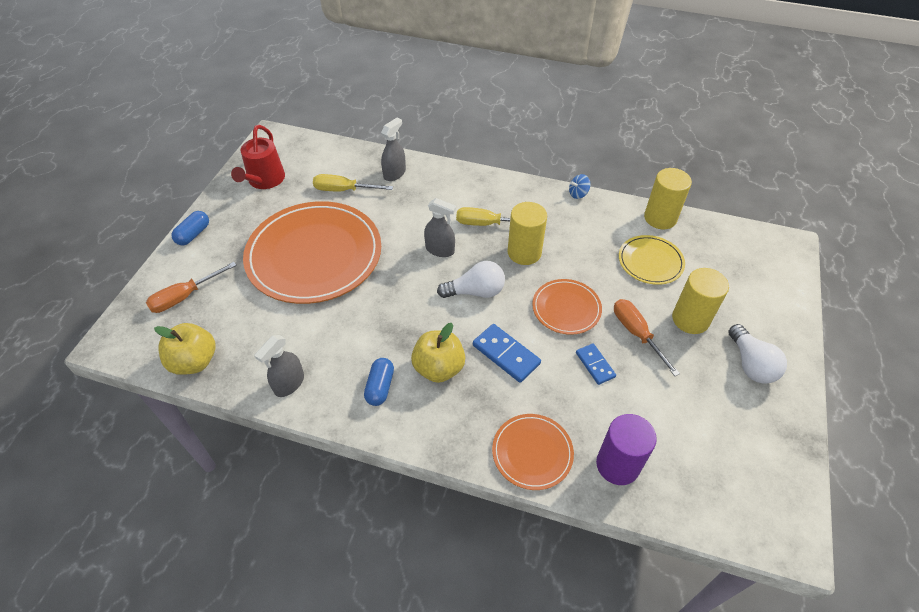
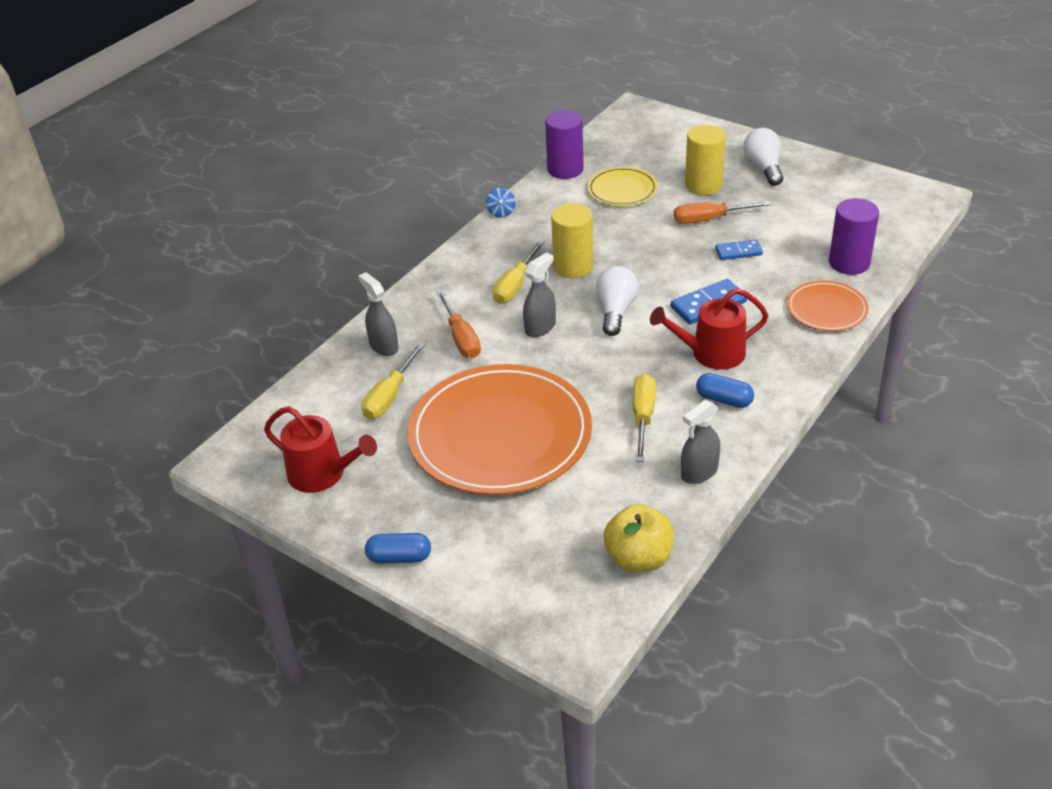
camera: 70 degrees left, 10 degrees down
orange screwdriver [146,262,237,313] -> orange screwdriver moved to [436,290,481,358]
blue capsule [172,211,209,245] -> blue capsule turned 45 degrees counterclockwise [365,533,431,564]
grey spray bottle [254,335,304,397] -> grey spray bottle turned 90 degrees clockwise [681,400,720,484]
yellow apple [411,323,466,383] -> red watering can [650,288,769,370]
orange plate [532,279,602,335] -> none
yellow cylinder [644,168,692,229] -> purple cylinder [545,110,583,179]
white light bulb [729,324,787,384] -> white light bulb turned 105 degrees counterclockwise [743,128,783,186]
none -> yellow screwdriver [633,374,656,462]

